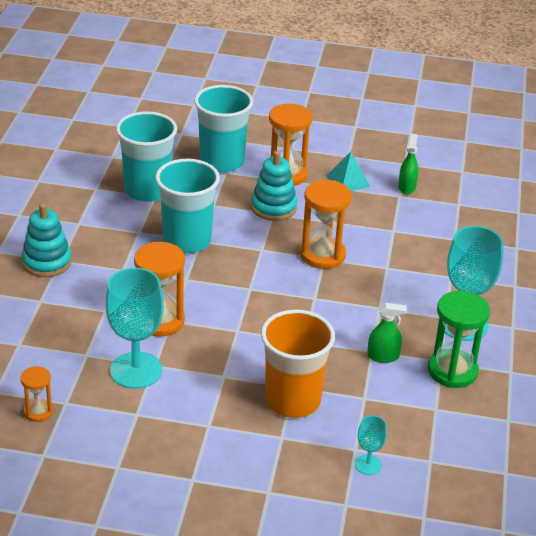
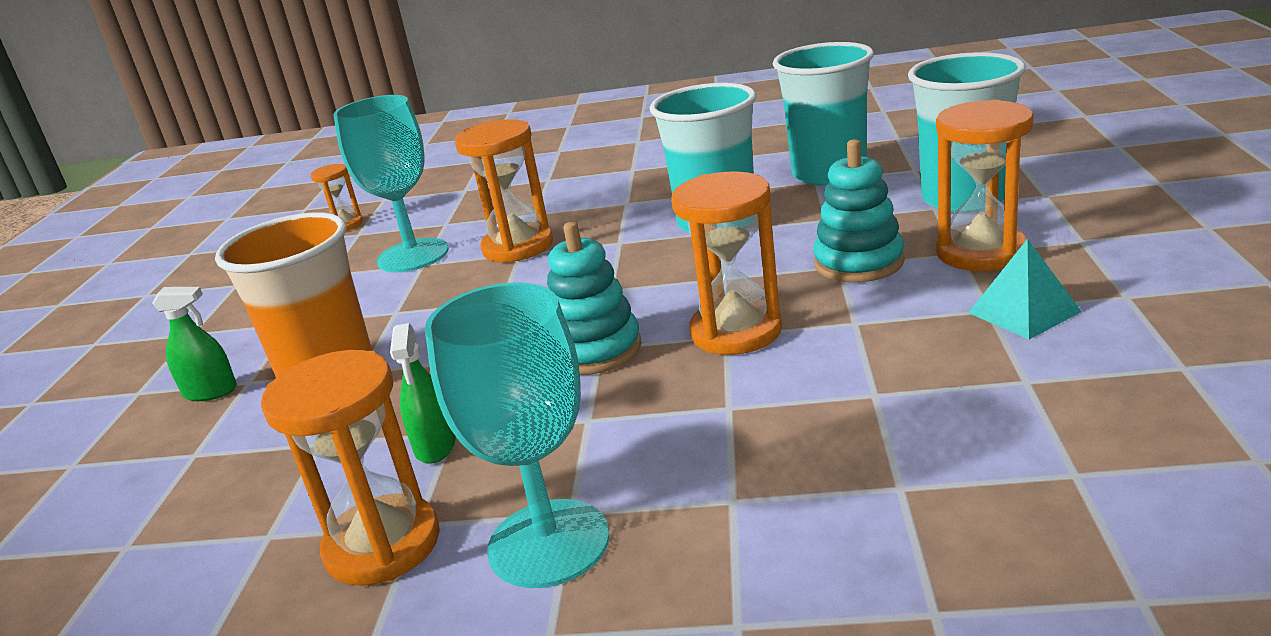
camera: 90 degrees right, 10 degrees down
turquoise stacking toy [22,203,72,277] -> turquoise stacking toy moved to [547,222,642,375]
turquoise goblet [355,415,387,475] -> none
green spray bottle [398,134,418,194] -> green spray bottle moved to [152,287,237,401]
green hourglass [428,291,490,388] -> orange hourglass [261,350,440,586]

